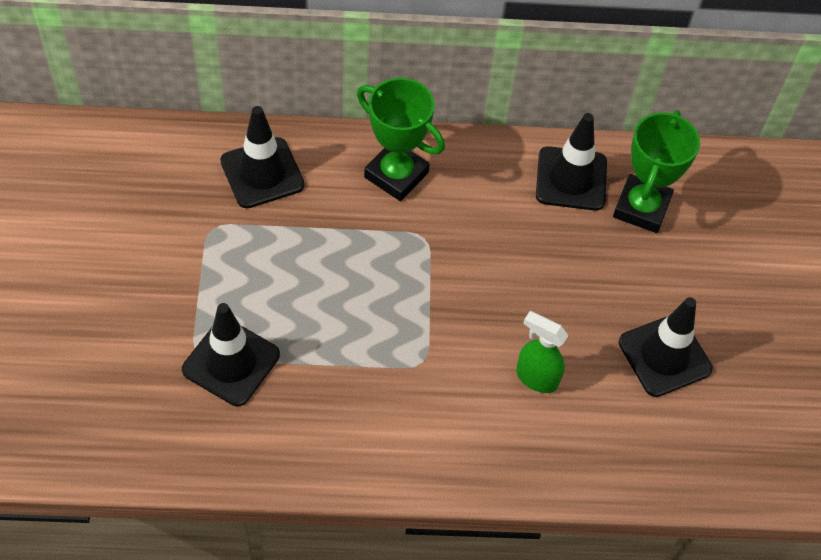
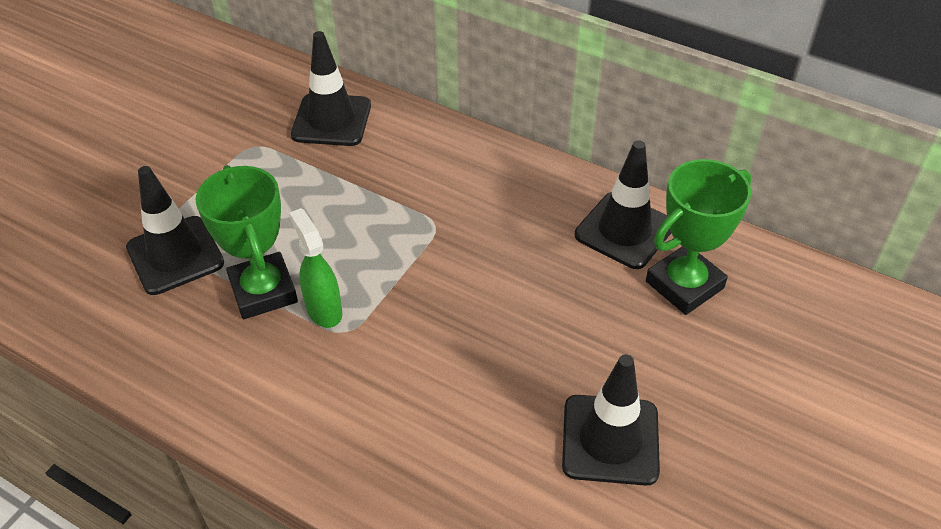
camera: 35 degrees right, 10 degrees down
green trophy [357,78,445,201] -> green trophy moved to [195,165,298,319]
green spray bottle [516,311,568,393] -> green spray bottle moved to [289,208,342,328]

